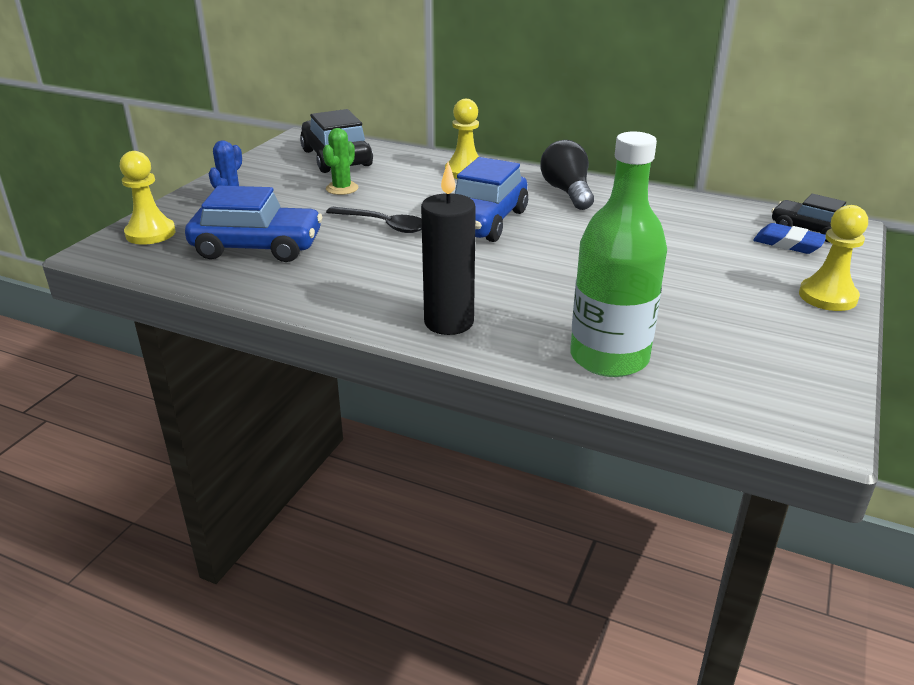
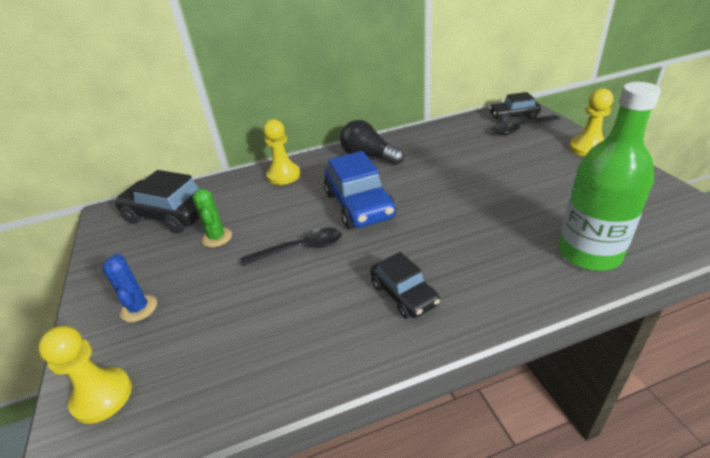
camera: 40 degrees left, 5 degrees up
blue car [185,186,322,262] -> none
black candle [421,162,476,335] -> none
blue eraser [753,223,826,254] -> black spoon [492,115,560,135]
none -> black car [370,252,440,319]

